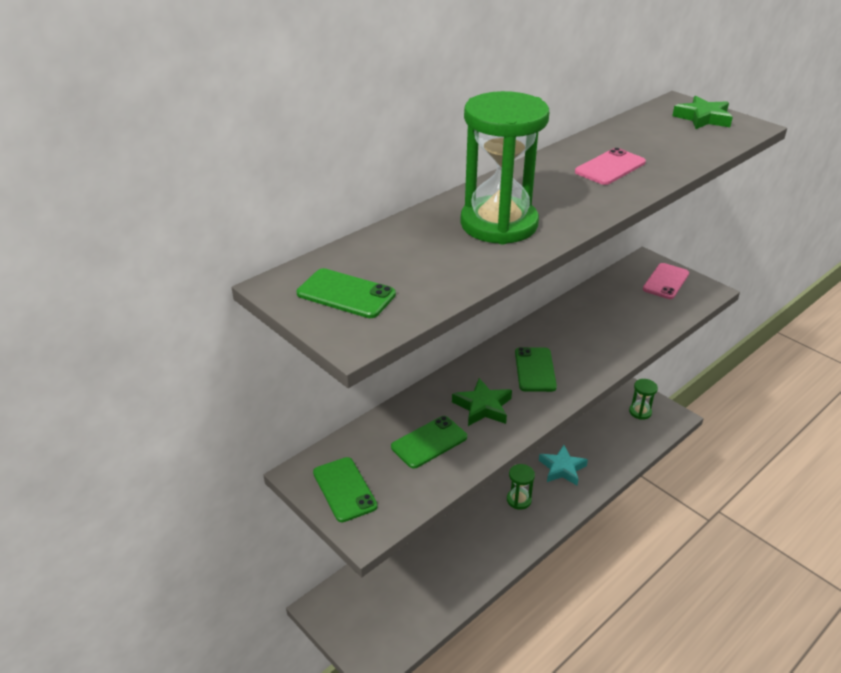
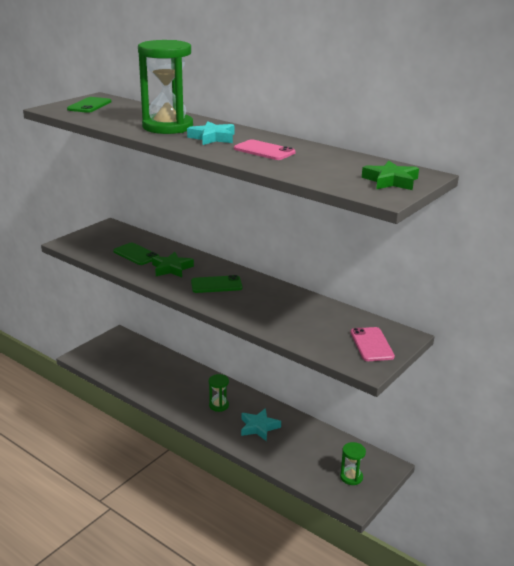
camera: 80 degrees right, 10 degrees down
green phone [313,457,378,522] -> none
pink phone [643,263,689,299] -> pink phone turned 60 degrees clockwise [350,327,395,361]
none -> turquoise star [187,121,234,145]

